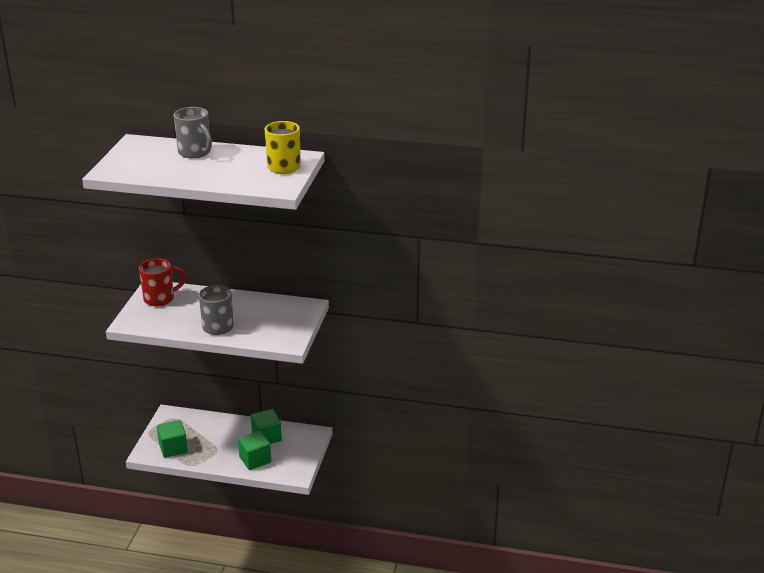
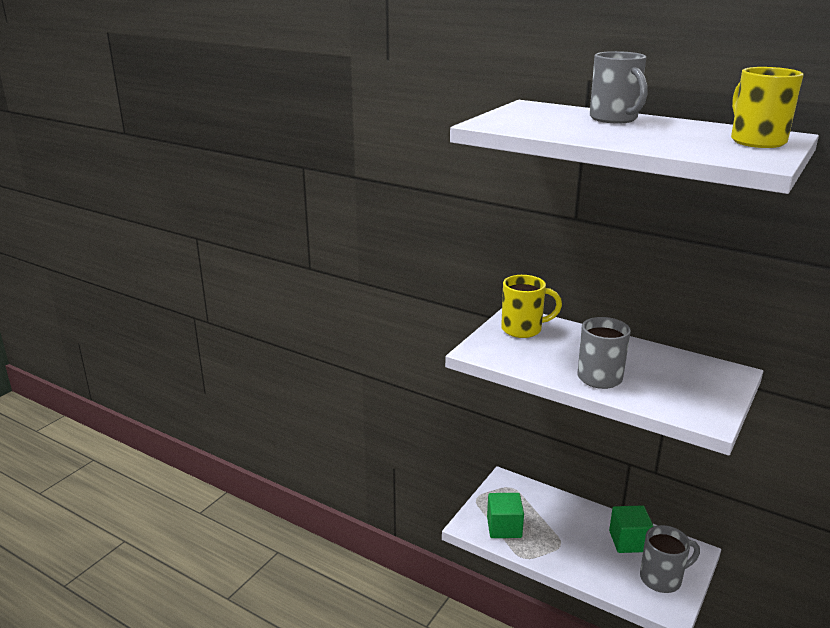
camera: 20 degrees right, 5 degrees down
red mug [139,258,186,307] -> yellow mug [501,275,562,338]
green cube [238,431,271,470] -> none
none -> grey mug [640,525,700,593]

